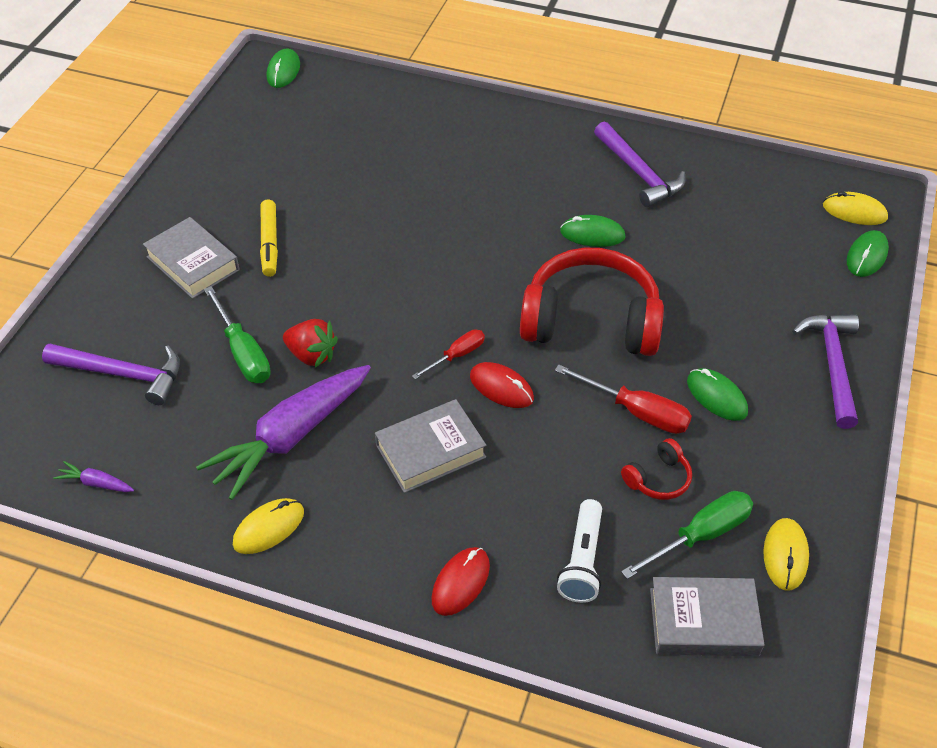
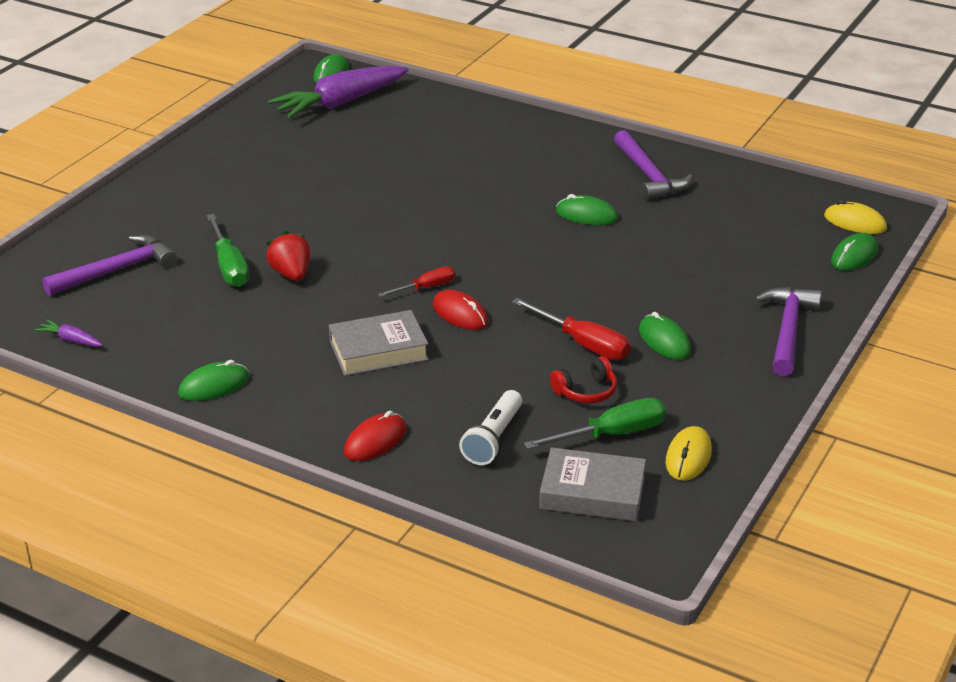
camera: 10 degrees right, 15 degrees down
purple hammer [42,344,180,405] -> purple hammer turned 60 degrees counterclockwise [42,235,177,296]
grey book [143,217,239,299] -> none
purple carrot [196,365,371,500] -> purple carrot moved to [268,66,408,118]
yellow mouse [233,498,304,554] -> green mouse [178,360,250,401]
yellow marker [260,199,278,277] -> none
red strawberry [283,319,338,368] -> red strawberry turned 150 degrees counterclockwise [266,231,310,281]
red headphones [520,248,664,356] -> none

